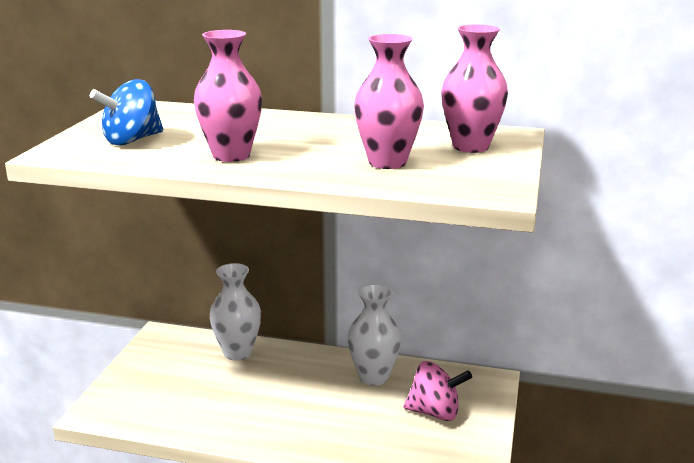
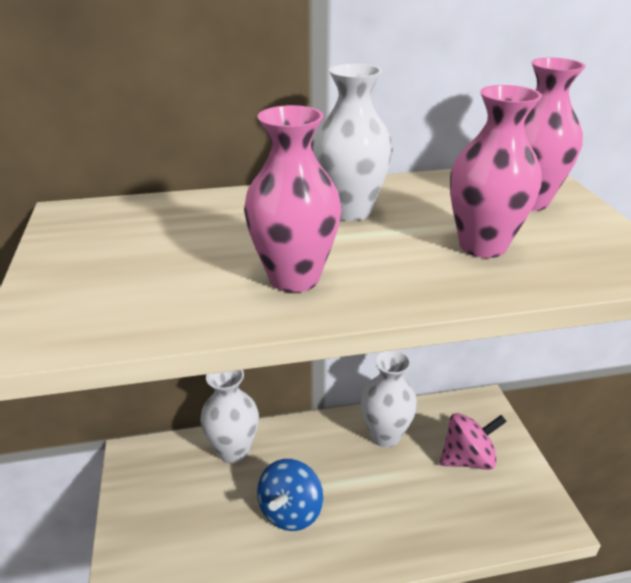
camera: 25 degrees left, 10 degrees up
blue spinning top [90,79,163,145] -> blue spinning top moved to [257,459,323,531]
none -> white vase [313,63,393,221]

